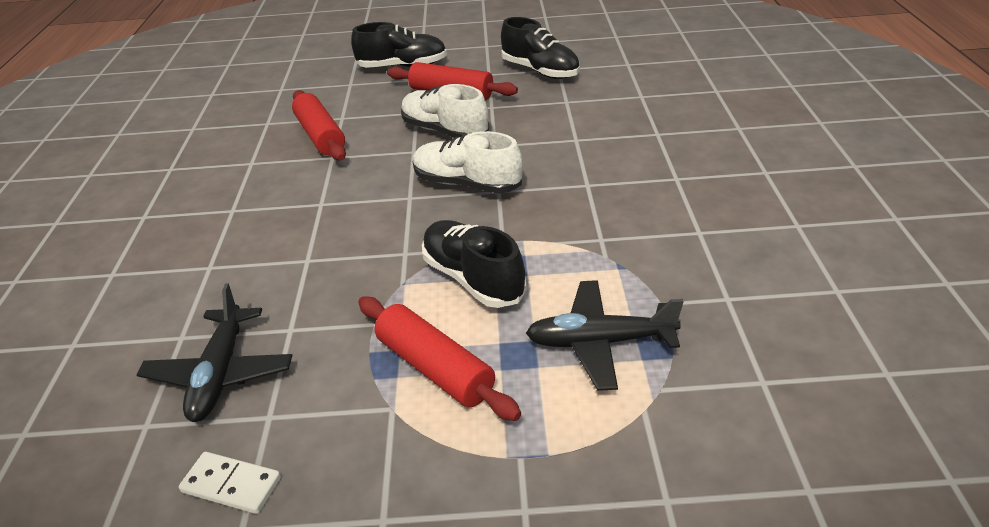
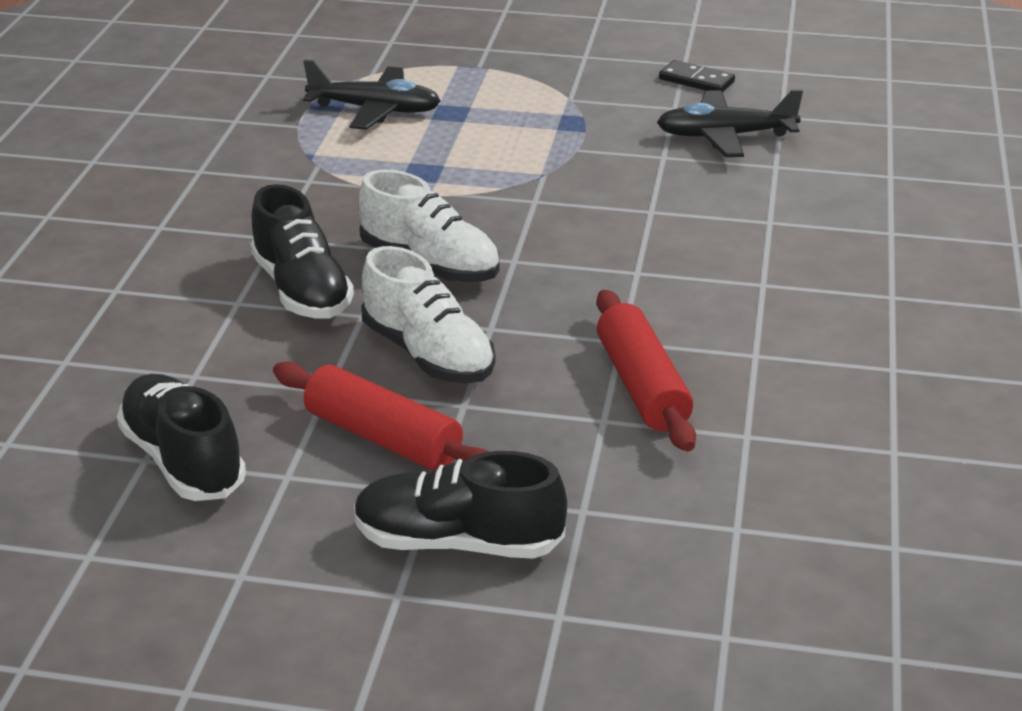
camera: 170 degrees left, 5 degrees down
black plane [137,283,293,422] -> black plane turned 105 degrees counterclockwise [657,89,803,157]
white domino [179,452,281,514] -> black domino [659,60,735,92]
red rolling pin [358,297,521,421] -> none
black shoe [422,220,527,308] -> black shoe moved to [250,184,354,319]

